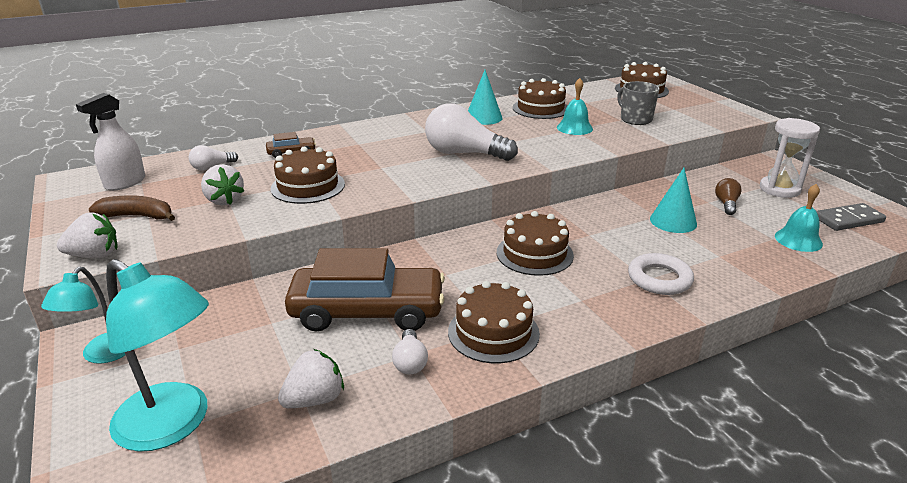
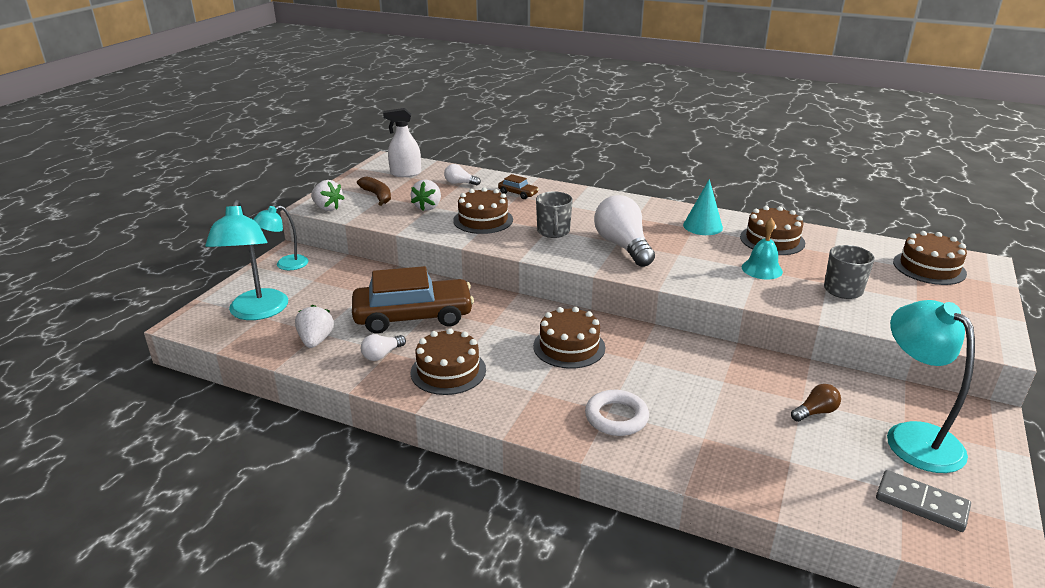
camera: 50 degrees right, 0 degrees up
white strawberry [278,349,344,408] -> white strawberry turned 105 degrees counterclockwise [295,305,334,348]
brown car [285,248,445,332] -> brown car turned 60 degrees counterclockwise [352,266,474,334]
turquoise cone [650,168,697,233] -> none
white hourglass [760,118,820,198] -> turquoise lamp [887,300,975,473]
turquoise bell [775,184,823,252] -> none
none -> grey mug [536,191,573,238]

